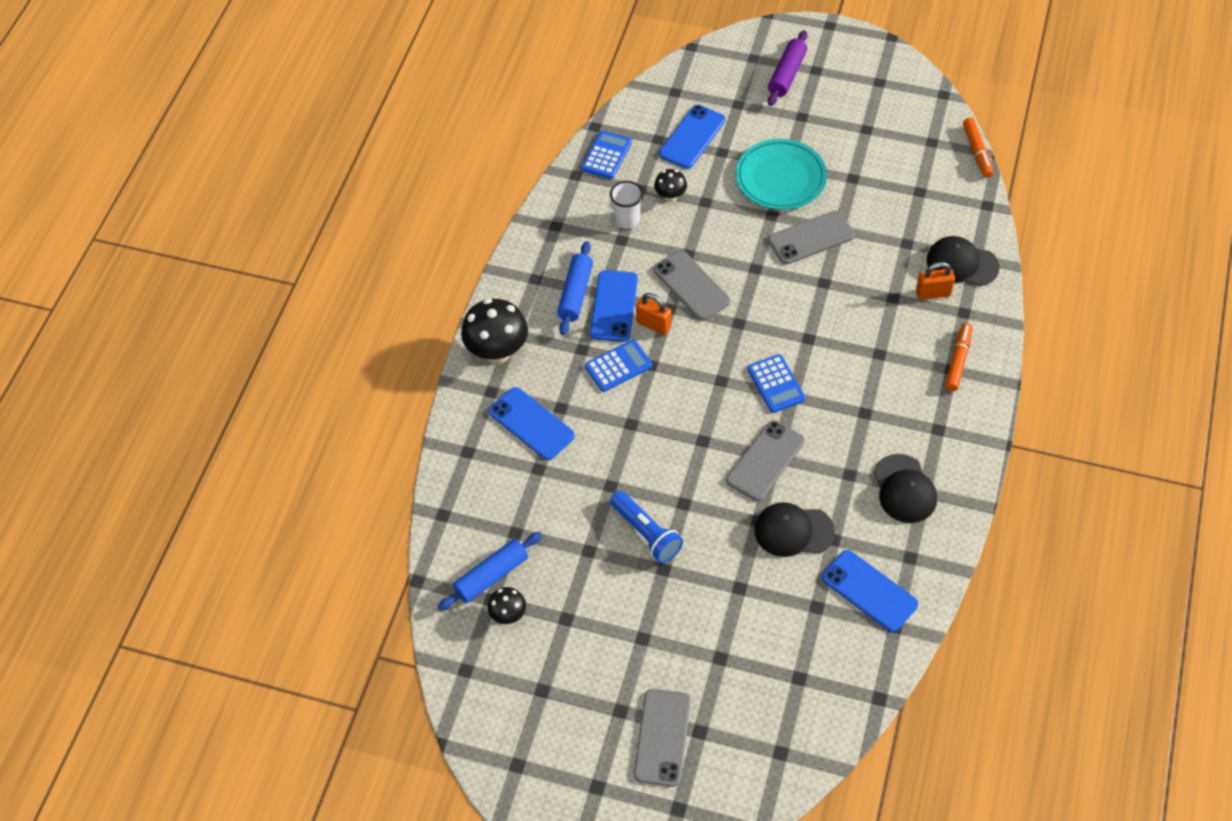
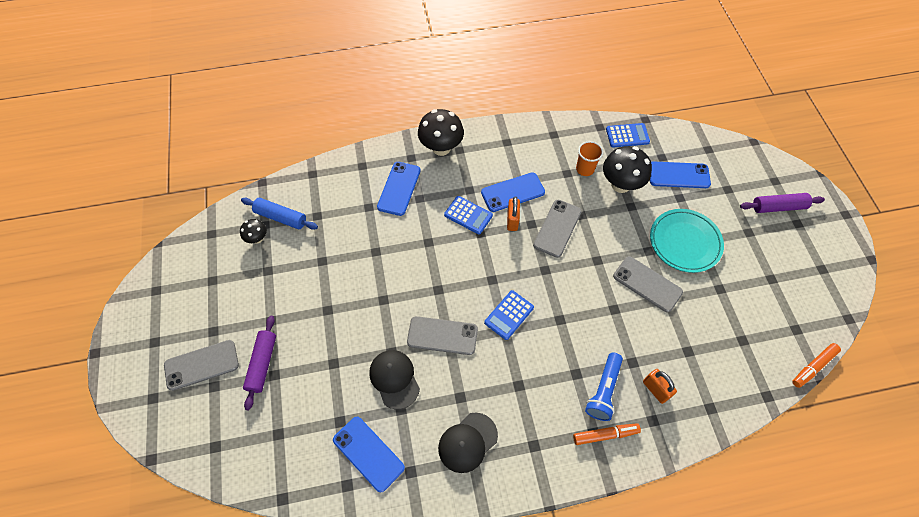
camera: 60 degrees right, 5 degrees up
blue rolling pin [557,241,593,335] -> none
white cup [610,181,643,229] -> orange cup [576,141,603,176]
blue flashlight [610,491,683,563] -> blue flashlight moved to [585,353,623,421]
black mushroom [654,169,687,202] -> black mushroom [603,146,652,193], size x1.89
blue phone [822,550,918,632] -> blue phone turned 60 degrees counterclockwise [333,417,405,492]
black cap [926,236,1000,286] -> none
none -> purple rolling pin [243,316,276,410]

